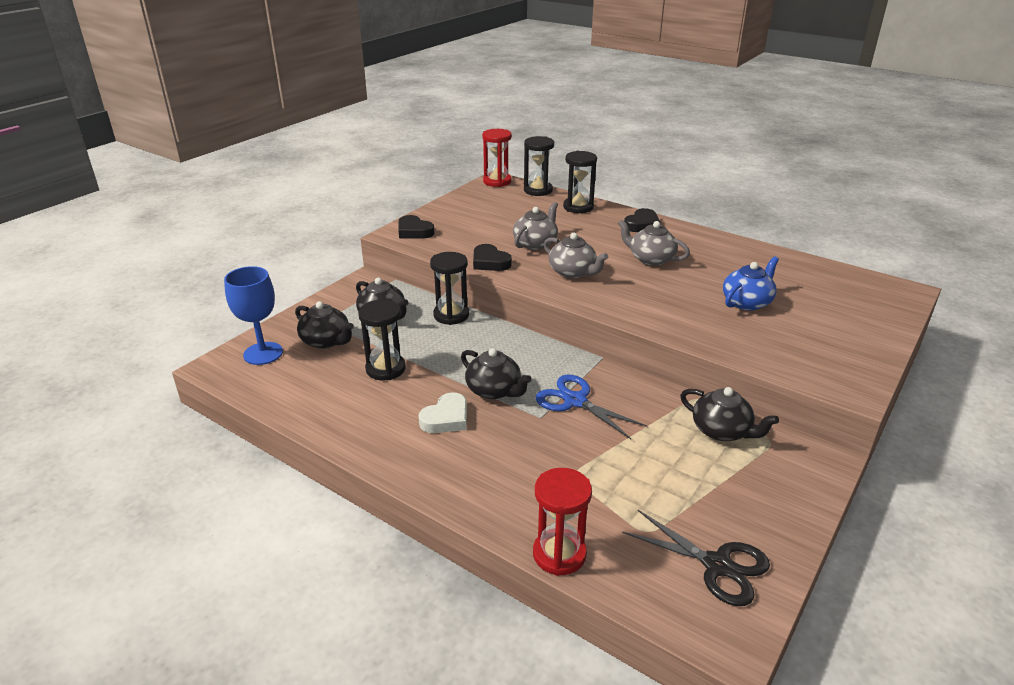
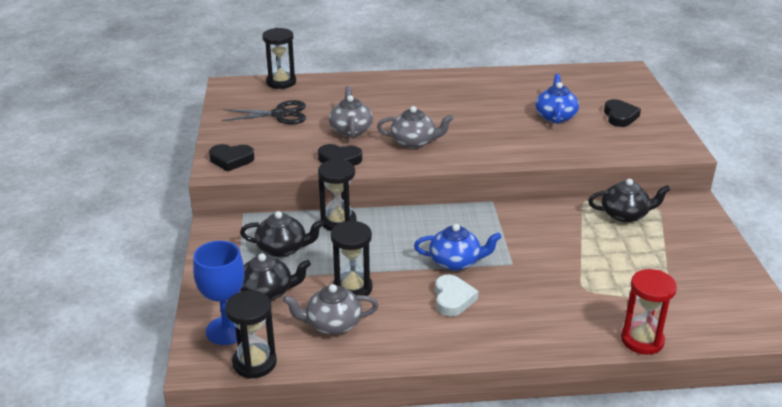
camera: 40 degrees left, 0 degrees up
black teapot [461,348,532,399] -> blue teapot [414,224,502,271]
red hourglass [482,129,512,187] -> none
blue scissors [535,375,647,439] -> none
black hourglass [563,151,597,213] -> black hourglass moved to [225,290,277,379]
grey teapot [618,220,690,266] -> grey teapot moved to [283,284,379,335]
black scissors [622,510,770,606] -> black scissors moved to [222,100,306,124]
black heart [624,208,661,232] -> black heart moved to [604,99,641,127]

